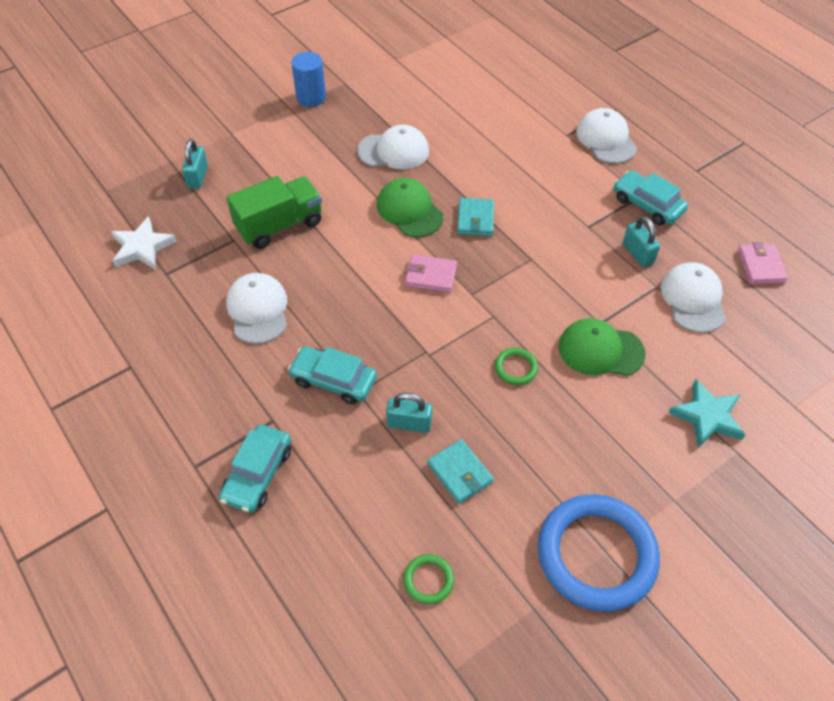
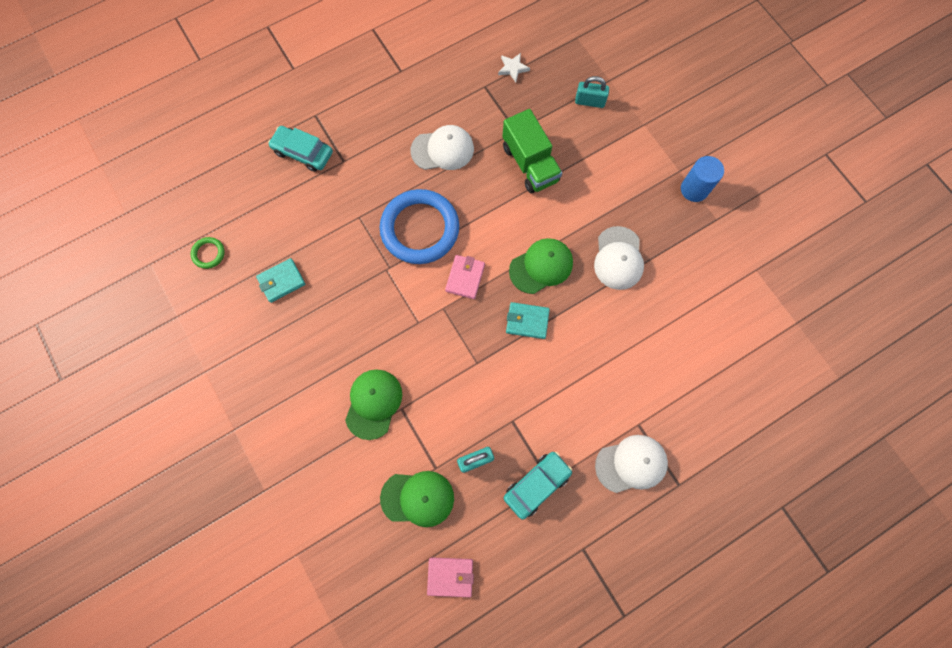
camera: 95 degrees right, 20 degrees up
white star [111,216,177,269] -> white star [498,53,530,82], size x0.64
turquoise car [288,346,377,404] -> none
turquoise padlock [386,393,432,433] -> none
green ring [495,348,538,385] -> none
blue ring [538,494,660,612] -> blue ring moved to [380,189,459,264]
white cap [661,262,726,333] -> green cap [380,471,454,527]
turquoise star [668,379,746,448] -> none

